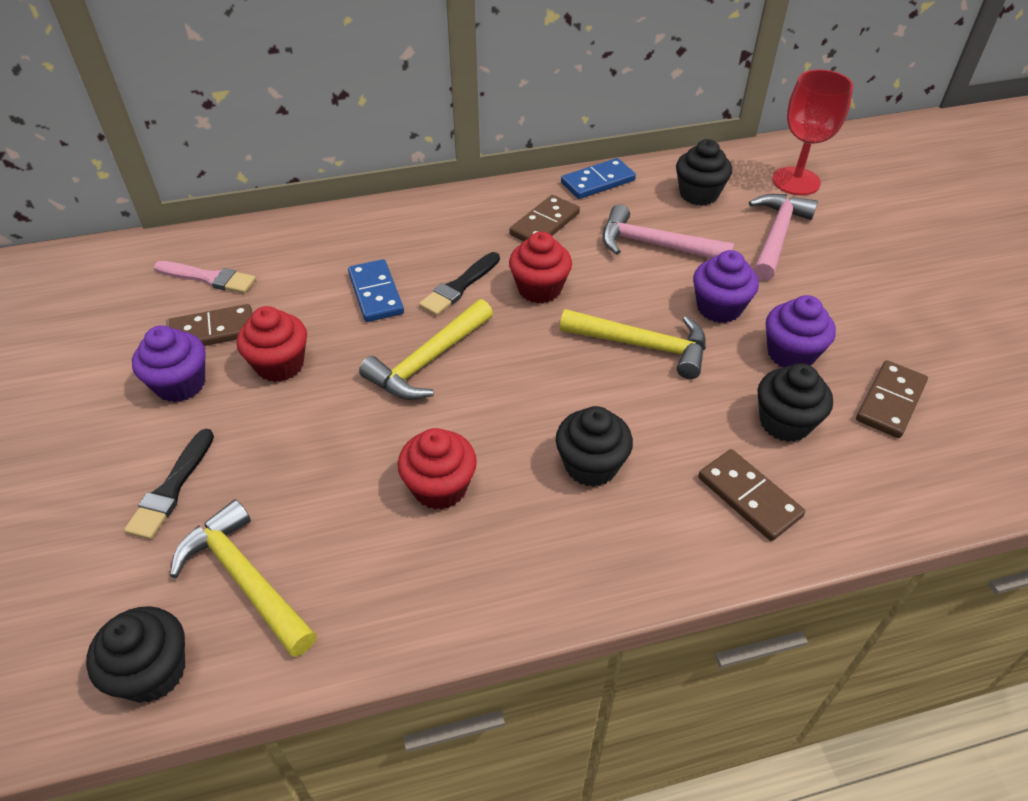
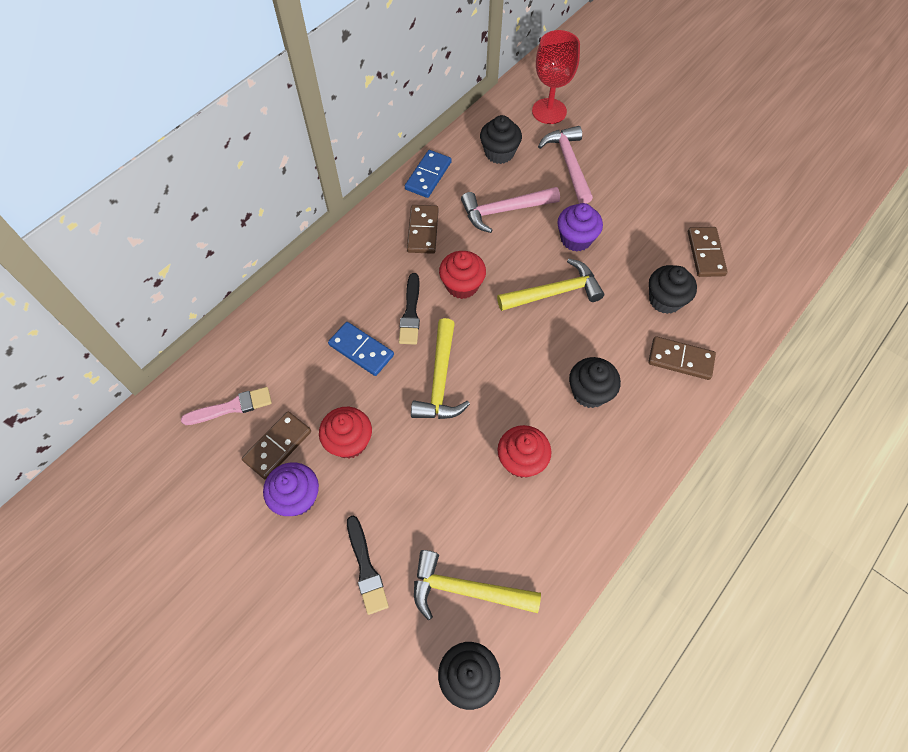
camera: 35 degrees left, 15 degrees up
purple cupcake [766,295,836,367] -> none

